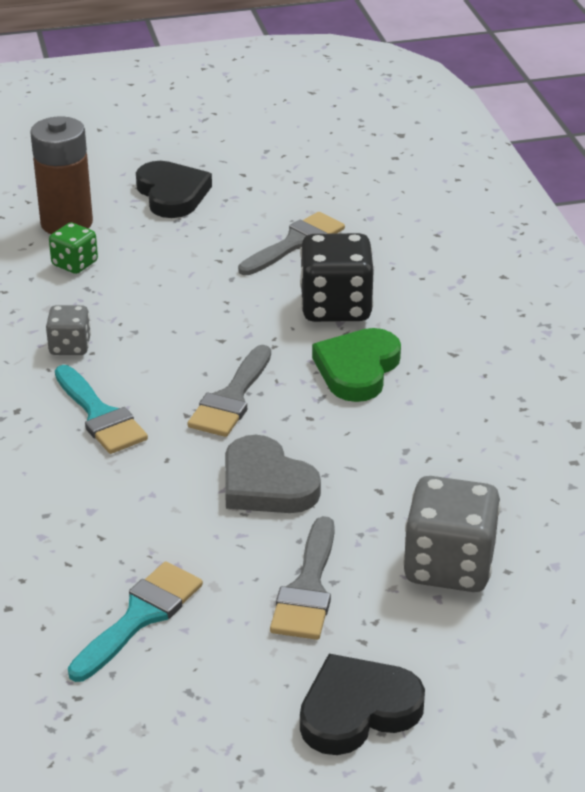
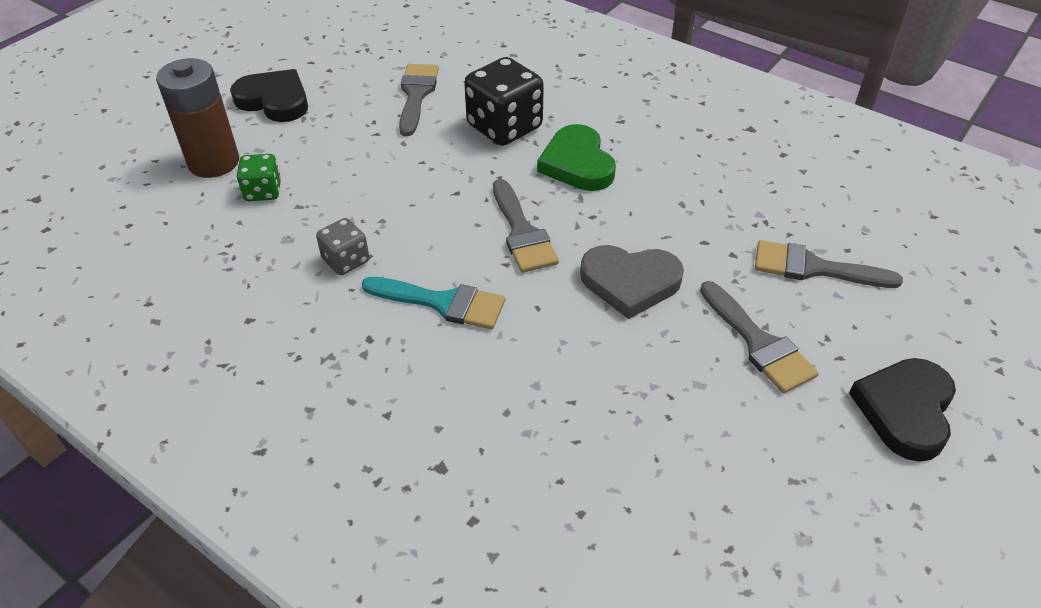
camera: 40 degrees left, 10 degrees up
turquoise brush [68,561,203,682] -> none
grey dice [403,476,501,592] -> grey brush [755,240,903,288]

